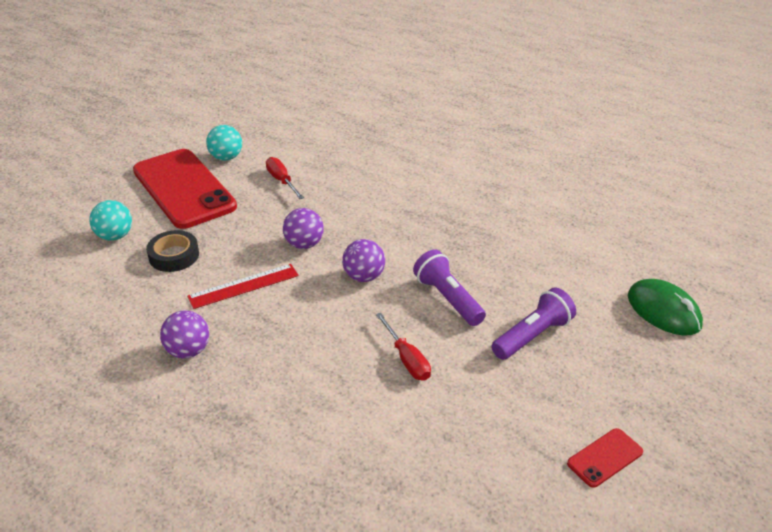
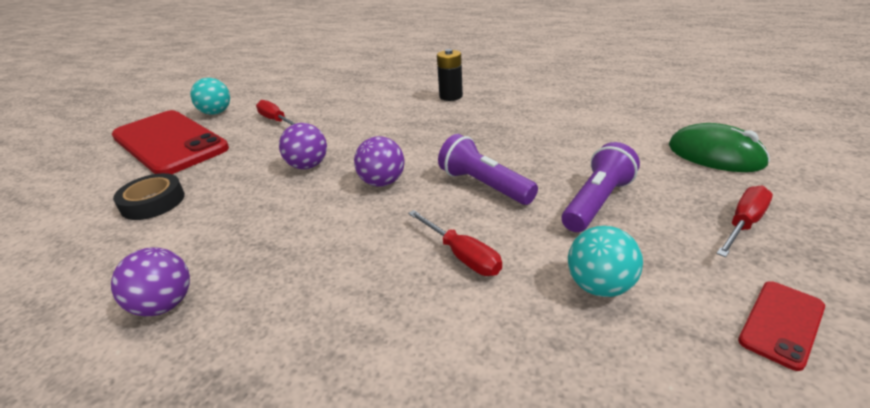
camera: 10 degrees left, 5 degrees down
turquoise ball [89,200,132,241] -> turquoise ball moved to [568,226,643,297]
red ruler [187,264,298,309] -> none
none -> black battery [437,49,463,101]
none -> red screwdriver [716,186,773,257]

